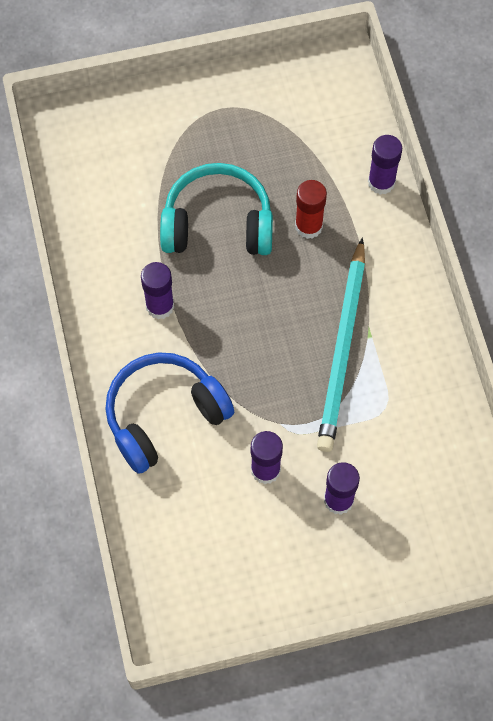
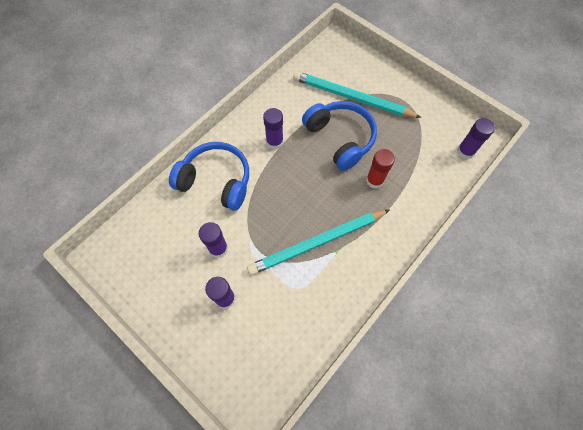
camera: 55 degrees right, 0 degrees up
turquoise headphones [160,163,273,255] -> blue headphones [302,101,377,171]
purple glue stick [368,135,402,195] -> purple glue stick moved to [457,118,495,159]
none -> turquoise pencil [293,71,422,118]

